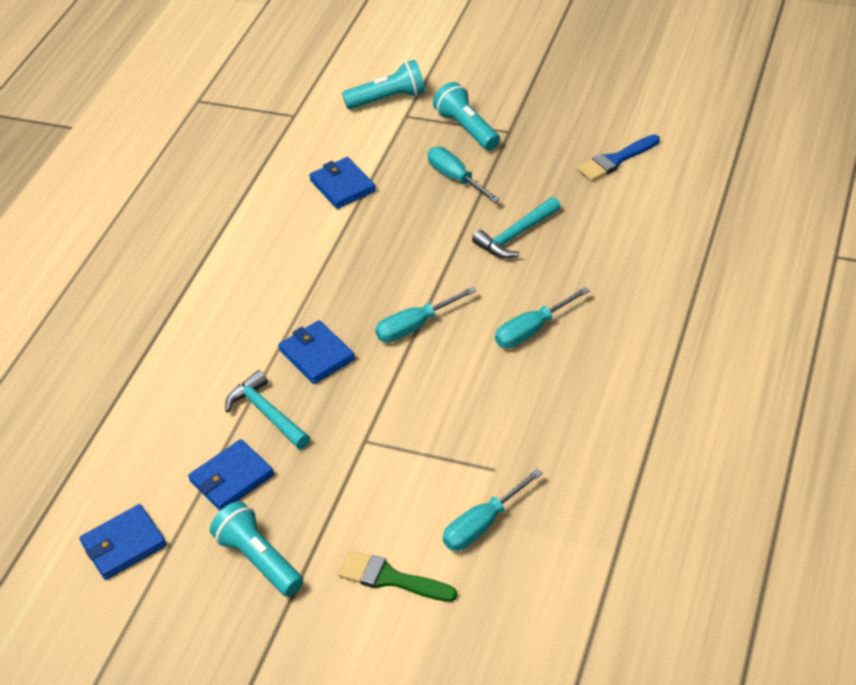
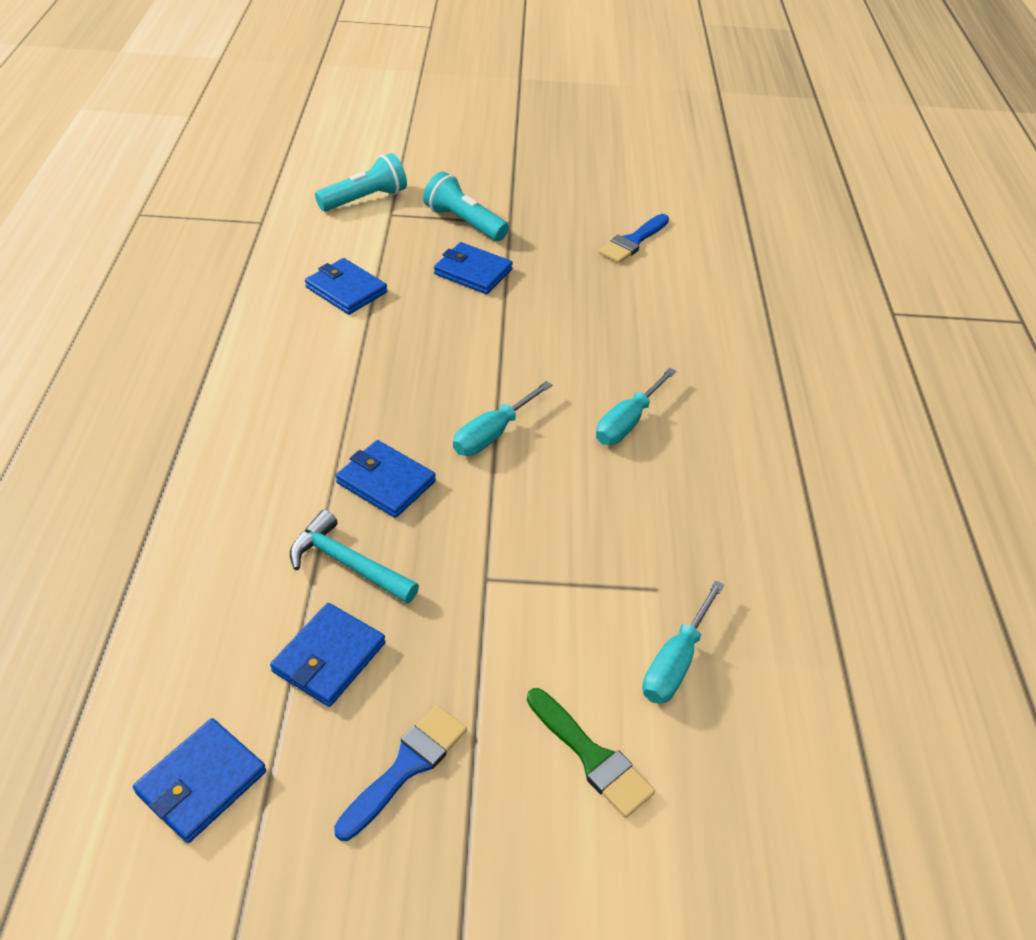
camera: 25 degrees left, 0 degrees up
turquoise flashlight [210,501,303,597] -> blue brush [334,705,467,841]
green brush [338,551,457,602] -> green brush turned 135 degrees counterclockwise [527,688,655,818]
turquoise screwdriver [428,147,500,202] -> blue wallet [434,242,513,294]
turquoise hammer [472,197,561,258] -> none

